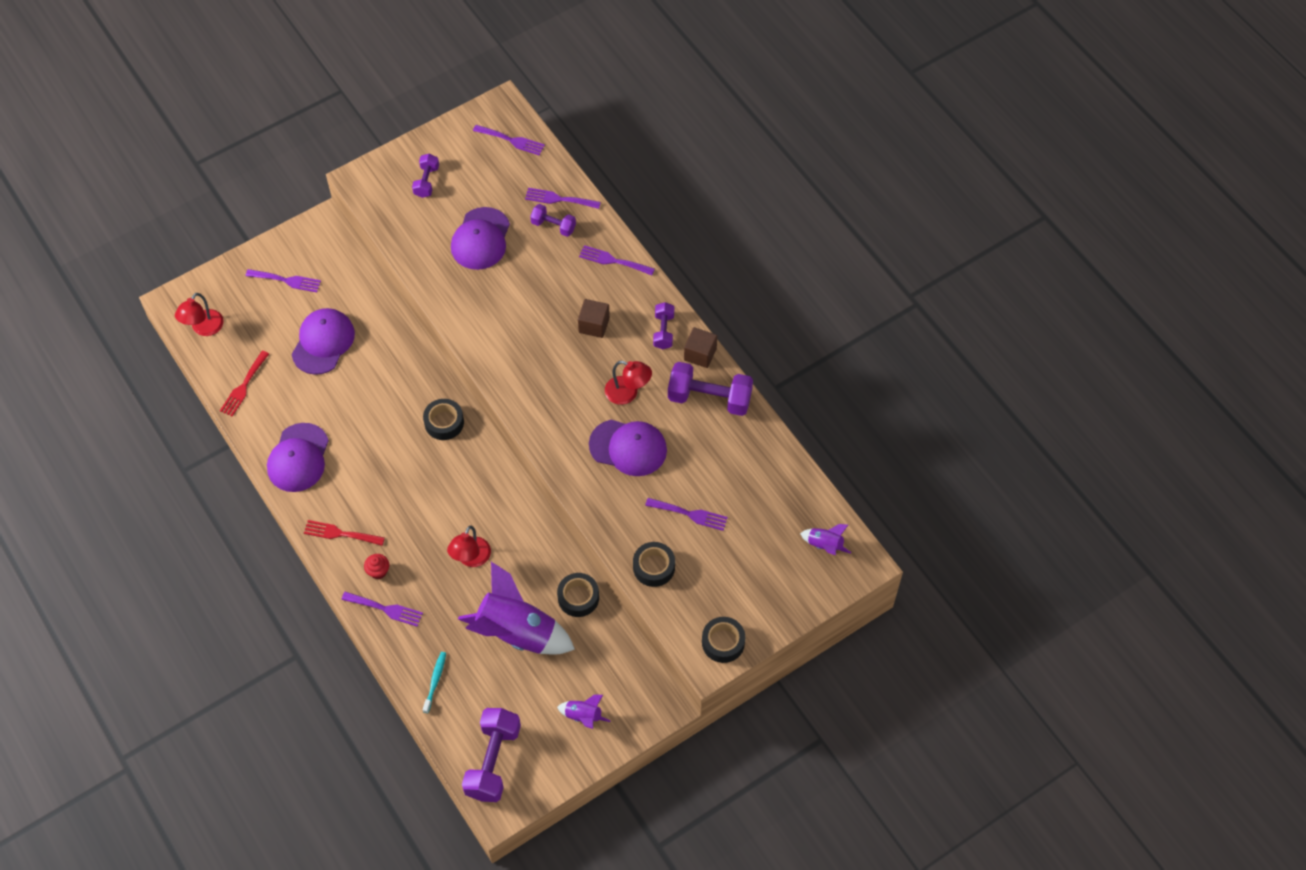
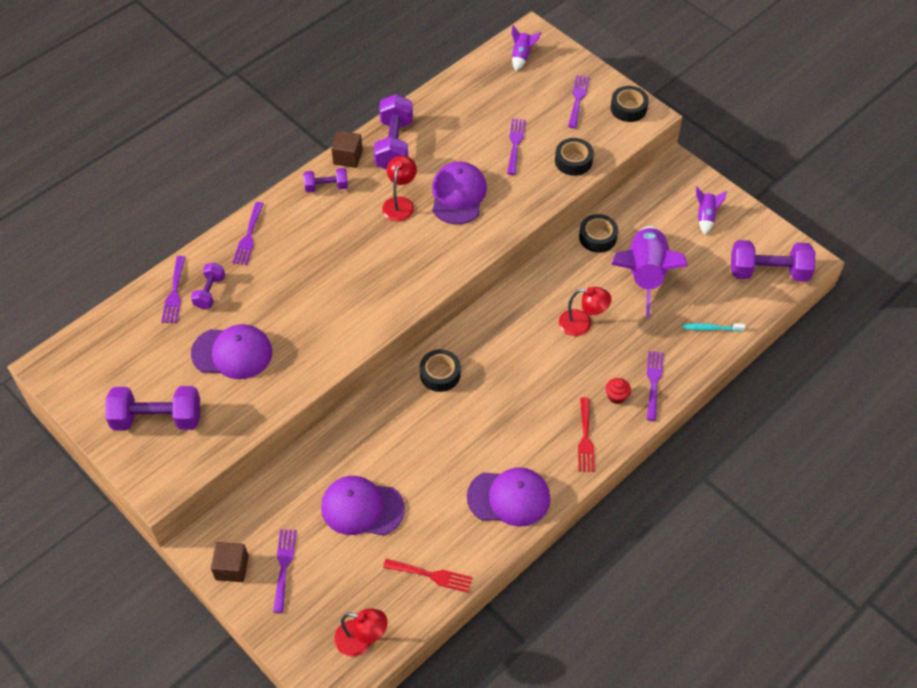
camera: 100 degrees left, 5 degrees down
purple dumbbell [412,154,439,198] -> purple dumbbell [105,386,200,431], size x1.79
purple fork [473,125,545,156] -> purple fork moved to [568,75,589,128]
brown cube [578,299,610,338] -> brown cube moved to [211,542,249,582]

